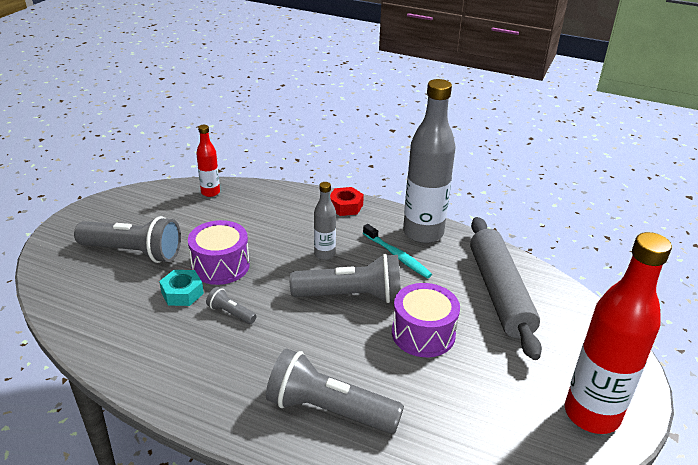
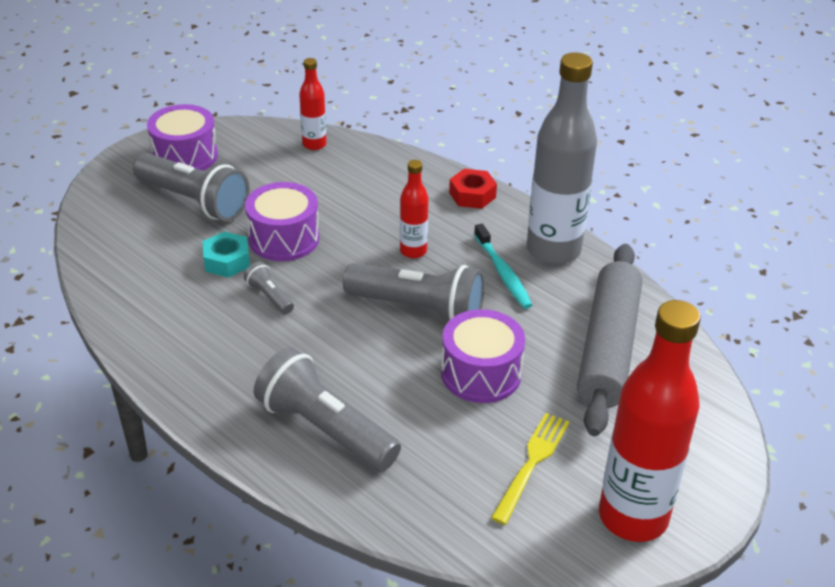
camera: 20 degrees right, 5 degrees up
grey bottle [314,182,336,260] -> red bottle [400,160,429,258]
none -> purple drum [147,104,218,171]
none -> yellow fork [491,413,570,525]

